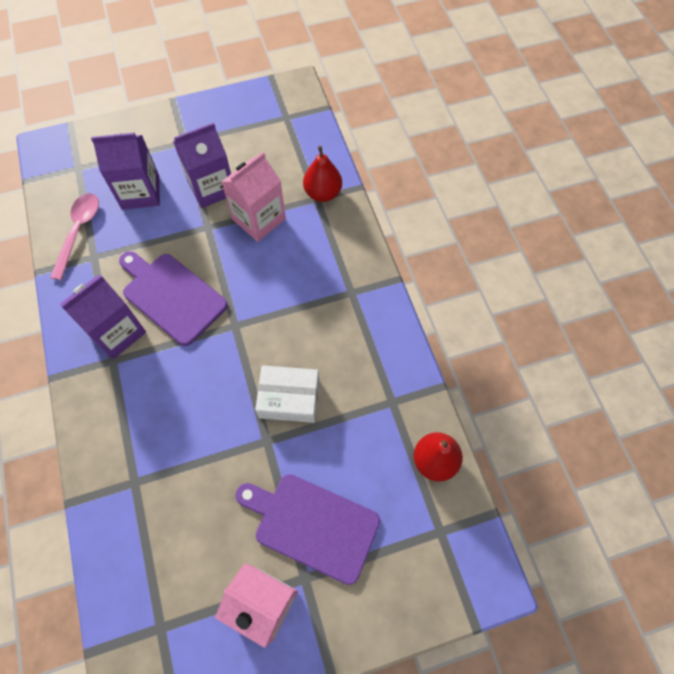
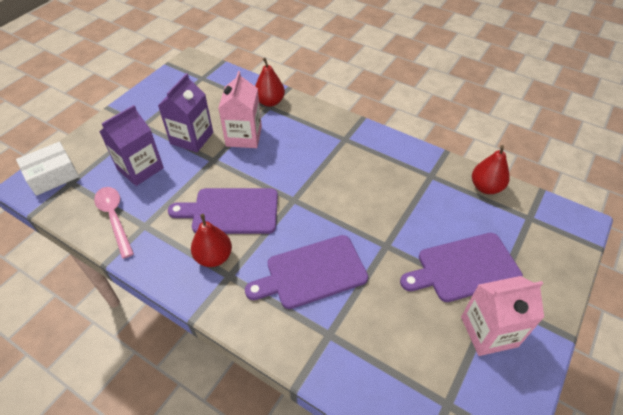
camera: 40 degrees left, 15 degrees down
purple carton [60,275,146,360] -> red pear [191,214,232,267]
white box [255,365,319,423] -> white box moved to [16,142,79,196]
none -> purple cutting board [245,235,368,309]

